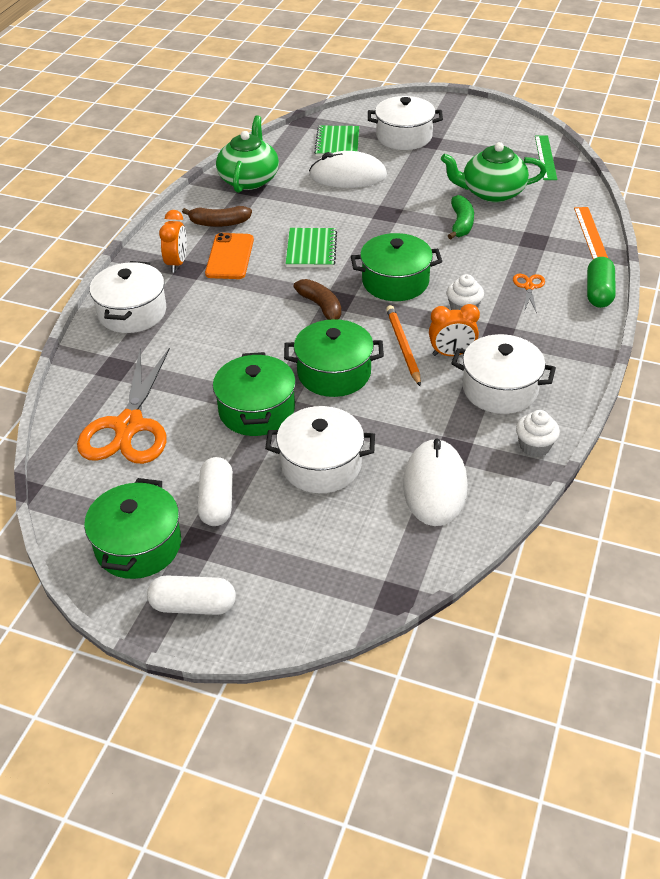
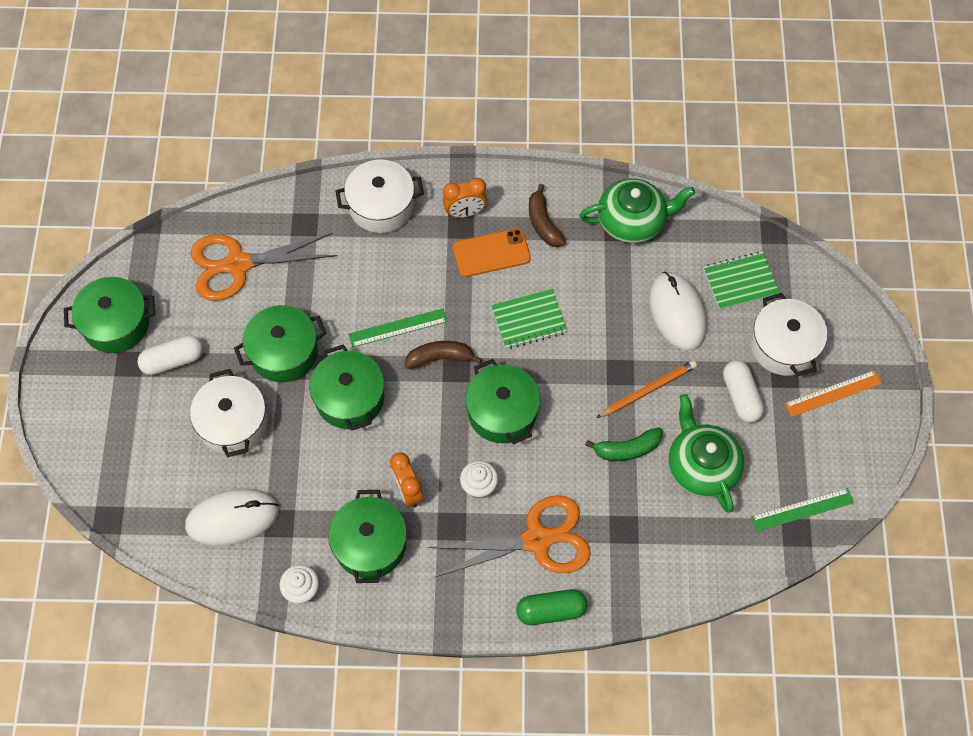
camera: 70 degrees right, 20 degrees up
white capsule [147,575,236,615] -> white capsule moved to [723,360,764,423]
brown banana [294,279,341,320] -> brown banana turned 135 degrees counterclockwise [405,341,482,369]
orange pencil [386,305,421,386] -> orange pencil moved to [596,360,697,418]
white pot [451,334,556,414] -> green pot [328,490,407,583]
orange scissors [513,274,545,313] -> orange scissors [428,495,591,577], size x2.37
orange ruler [574,207,608,259] -> orange ruler moved to [784,370,882,417]
none -> green ruler [348,308,448,347]

